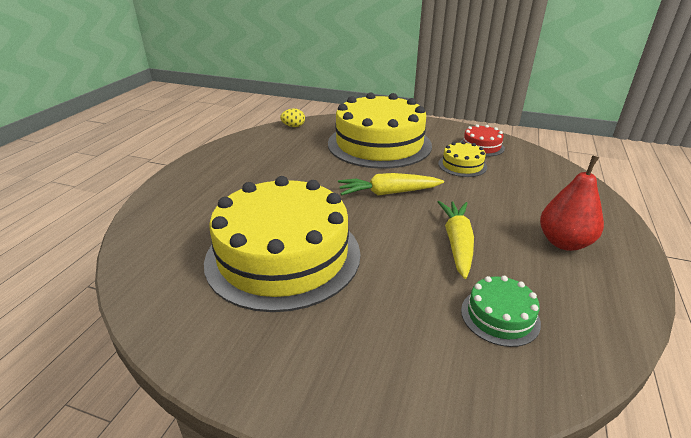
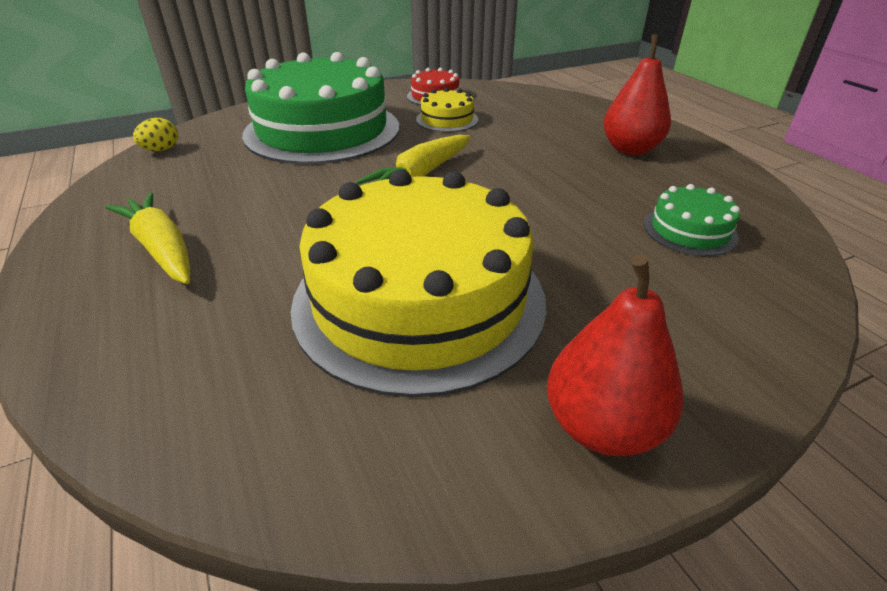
camera: 45 degrees left, 5 degrees up
yellow cake [328,92,432,169] -> green cake [242,52,399,164]
yellow carrot [438,201,474,279] -> yellow carrot moved to [105,192,190,284]
none -> red pear [547,254,684,456]

